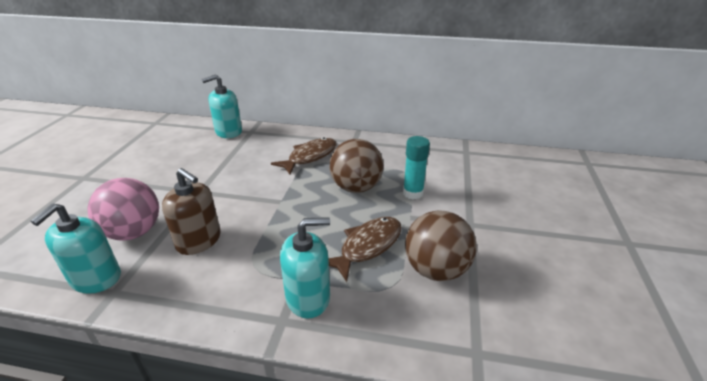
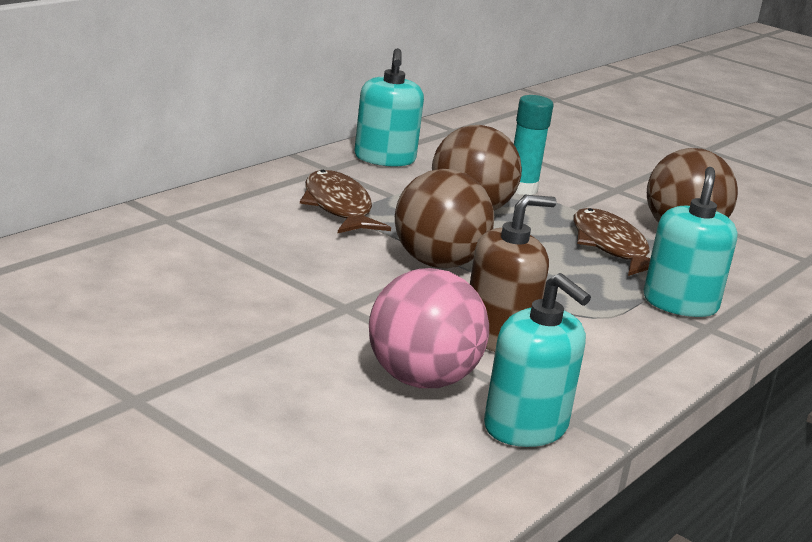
camera: 65 degrees left, 10 degrees down
turquoise soap dispenser [202,75,242,138] -> turquoise soap dispenser moved to [354,48,424,167]
none -> brown ball [395,169,494,268]

